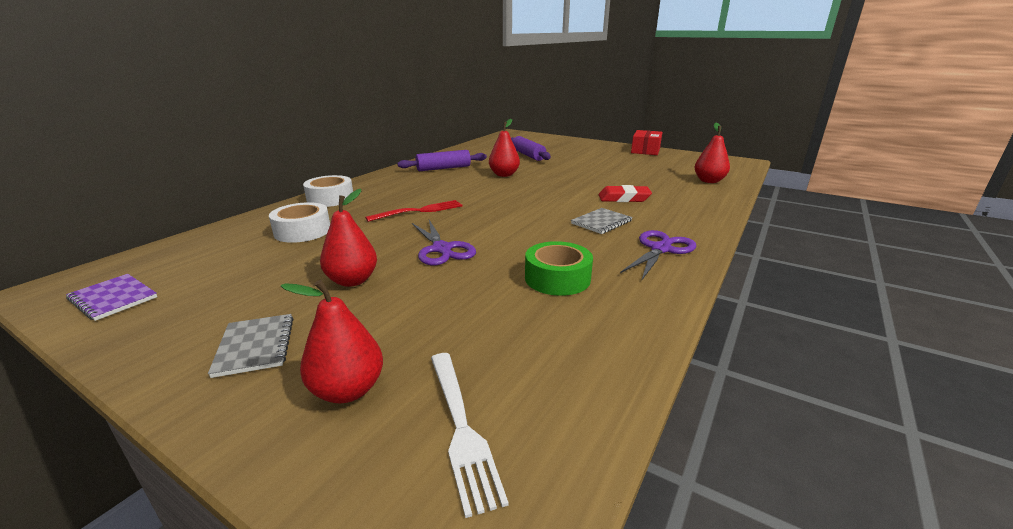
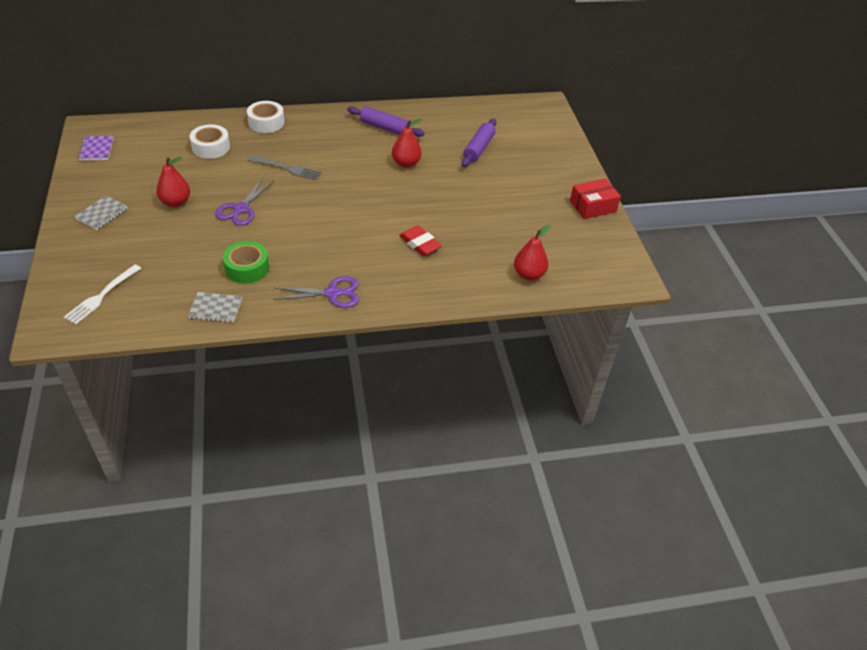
camera: 45 degrees right, 20 degrees up
red pear [281,280,383,403] -> none
red fork [365,200,463,222] -> grey fork [248,156,321,180]
grey notebook [571,208,633,234] -> grey notebook moved to [188,292,242,323]

